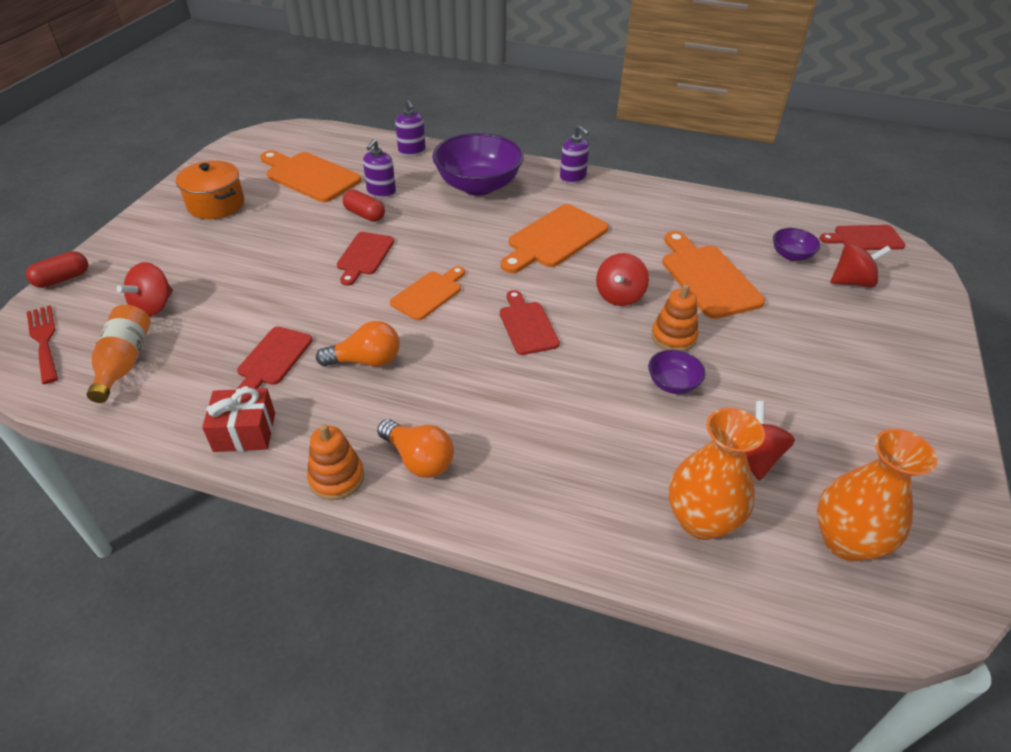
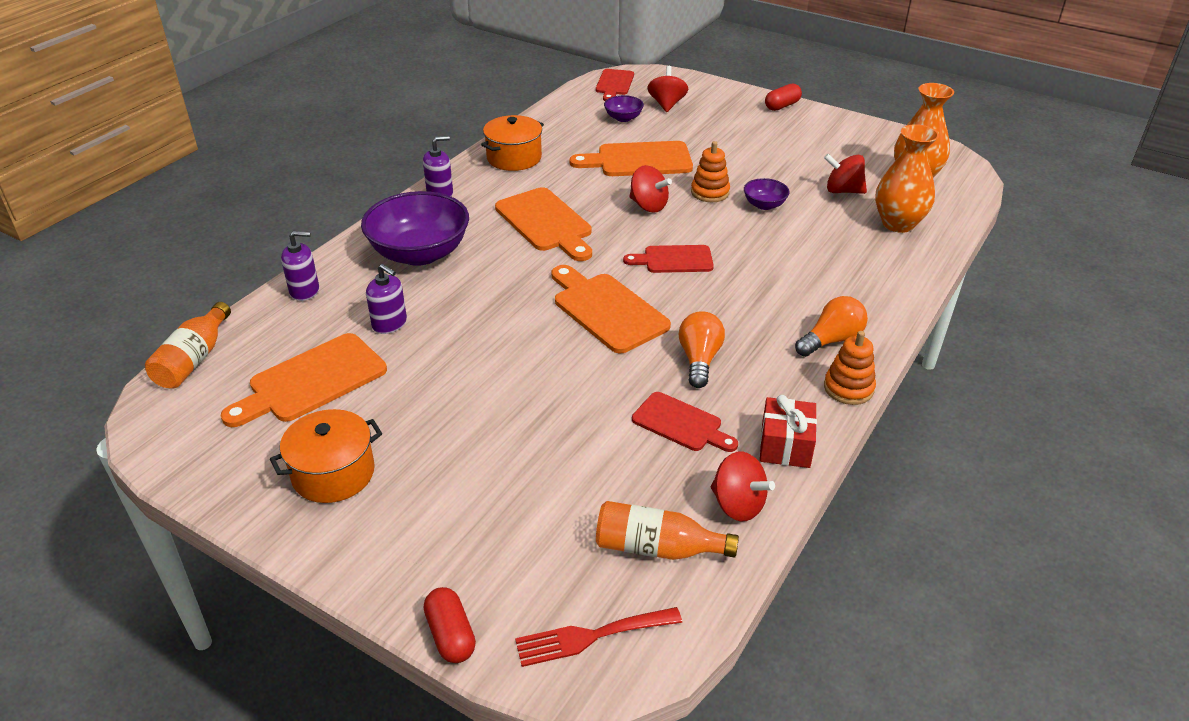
camera: 75 degrees left, 5 degrees down
red spinning top [116,262,173,317] -> red spinning top moved to [711,451,775,522]
red cutting board [337,232,394,286] -> none
red capsule [343,190,385,222] -> red capsule moved to [765,83,802,111]
orange cutting board [390,266,465,320] -> orange cutting board [551,265,671,353], size x1.57
none -> orange bottle [145,302,231,389]
none -> orange pot [481,115,544,171]

